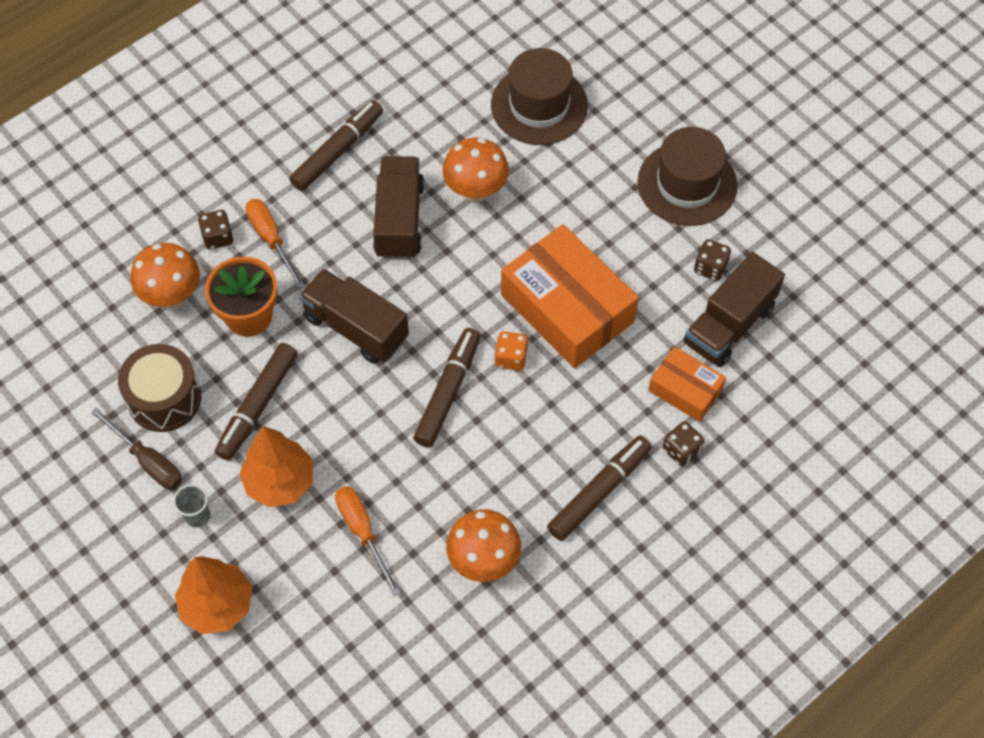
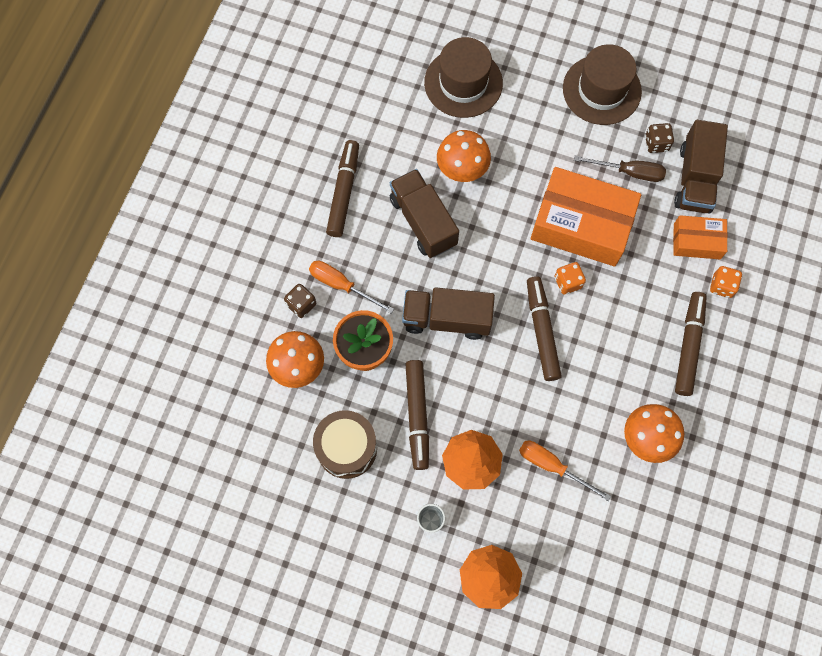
camera: 30 degrees left, 10 degrees up
brown screwdriver [91,408,182,489] -> brown screwdriver moved to [574,156,666,182]
brown dice [663,421,704,467] -> orange dice [710,266,742,298]

